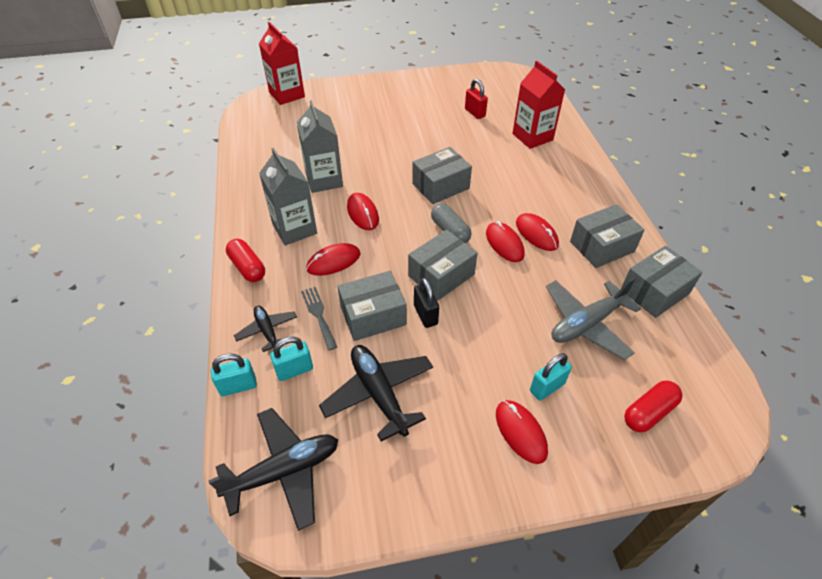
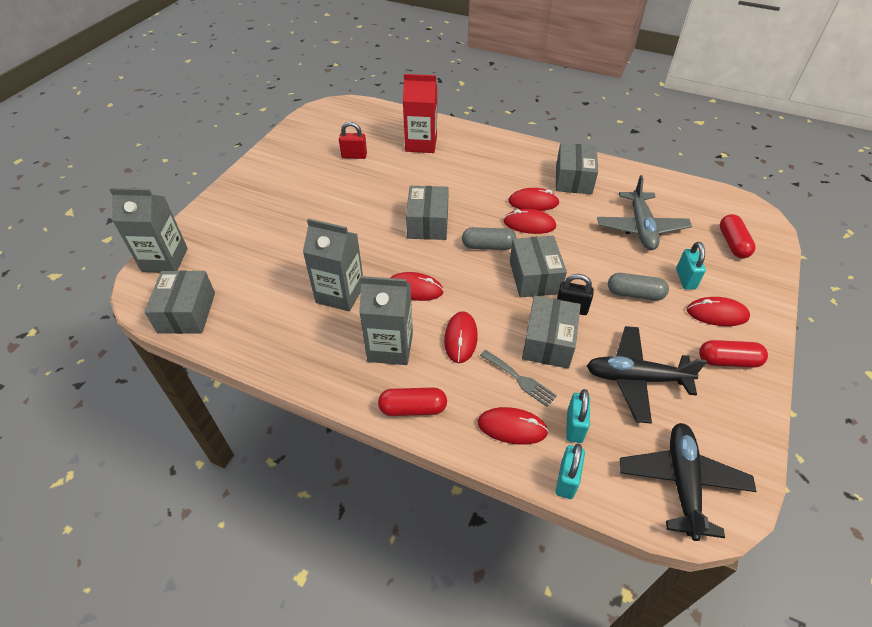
camera: 55 degrees left, 0 degrees up
black plane [234,306,297,352] -> red mouse [478,407,549,445]
red carton [259,22,305,105] -> grey carton [109,188,188,273]
grey fork [301,287,337,351] -> grey fork turned 150 degrees counterclockwise [480,350,557,407]
grey box [621,246,703,318] -> grey box moved to [144,271,215,334]
none -> grey capsule [608,273,669,301]
none -> red capsule [699,340,768,368]

